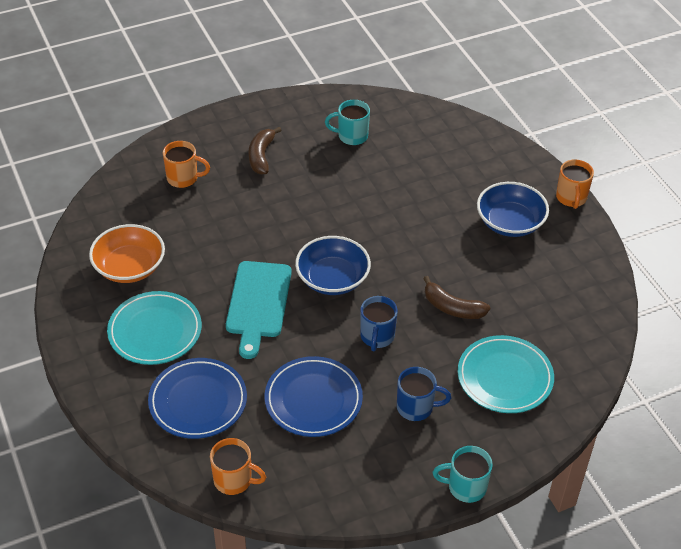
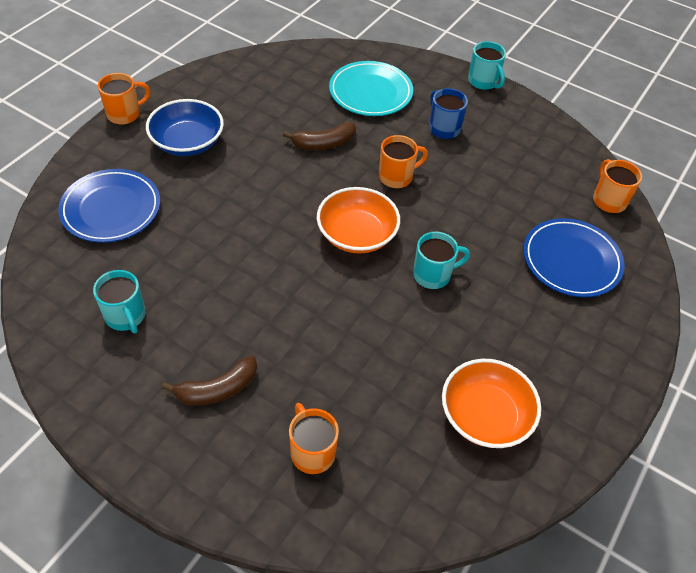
camera: 125 degrees left, 5 degrees up
turquoise plate [107,291,202,365] -> none
turquoise cutting board [226,261,292,359] -> turquoise mug [413,232,470,289]
blue plate [265,356,363,437] -> blue plate moved to [58,169,160,243]
blue bowl [295,236,371,295] -> orange bowl [317,187,400,254]
blue mug [360,296,398,351] -> orange mug [379,135,428,188]
brown banana [423,276,490,319] -> brown banana turned 75 degrees clockwise [283,122,356,150]

